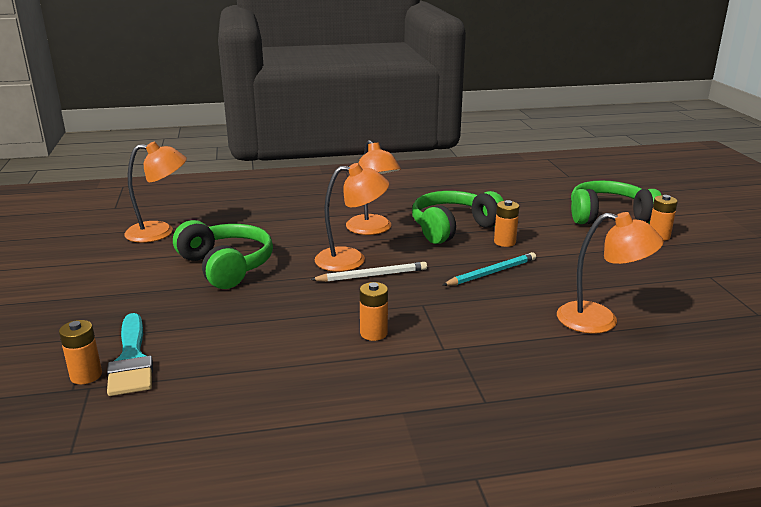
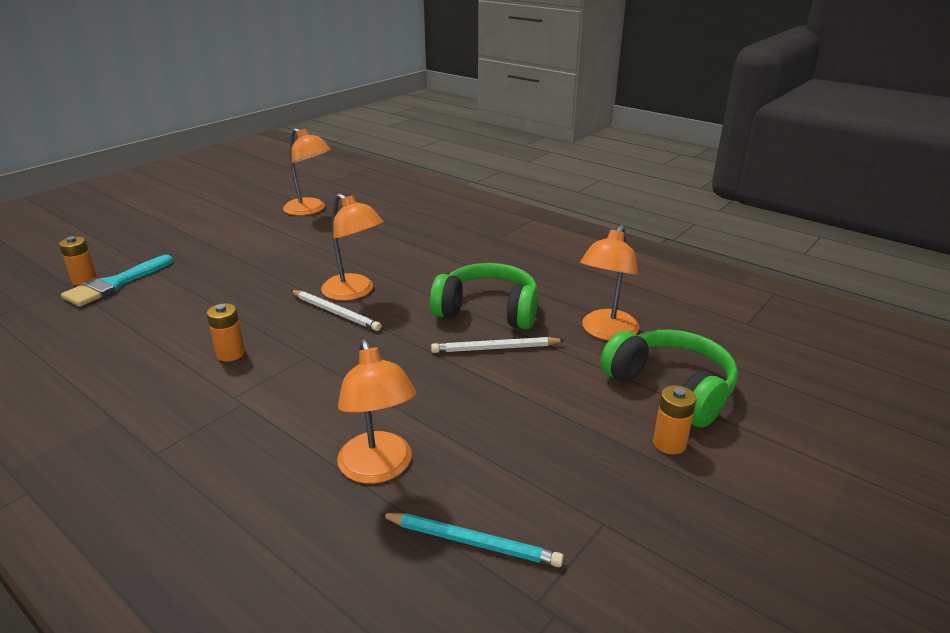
camera: 50 degrees right, 5 degrees up
green headphones [173,220,273,289] -> none
orange lamp [346,140,401,235] -> orange lamp moved to [580,225,640,341]
turquoise pencil [443,252,536,286] -> turquoise pencil moved to [380,513,564,567]
orange battery [494,200,519,247] -> white pencil [431,337,565,353]

